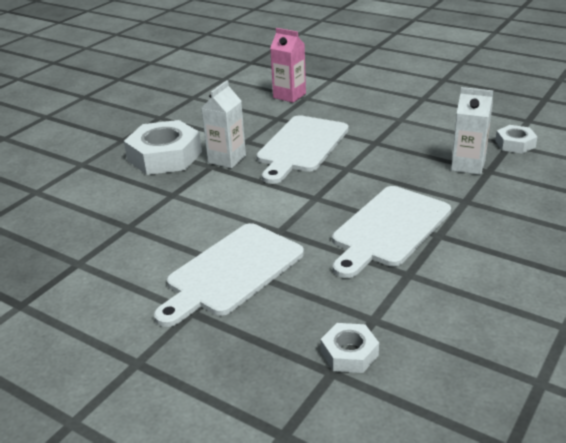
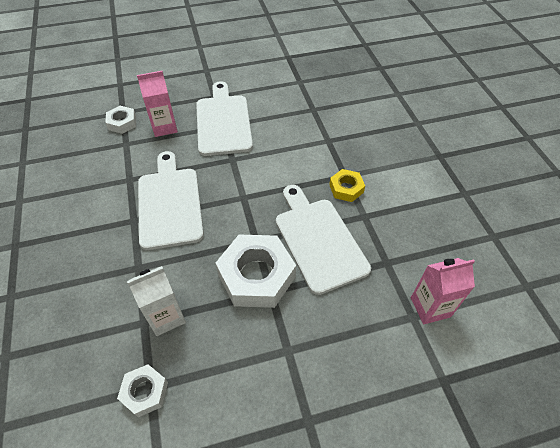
camera: 130 degrees right, 20 degrees up
white nut [124,120,202,175] -> white nut moved to [216,235,296,308]
white carton [202,80,246,168] -> yellow nut [329,169,365,202]
none -> pink carton [137,71,178,137]

